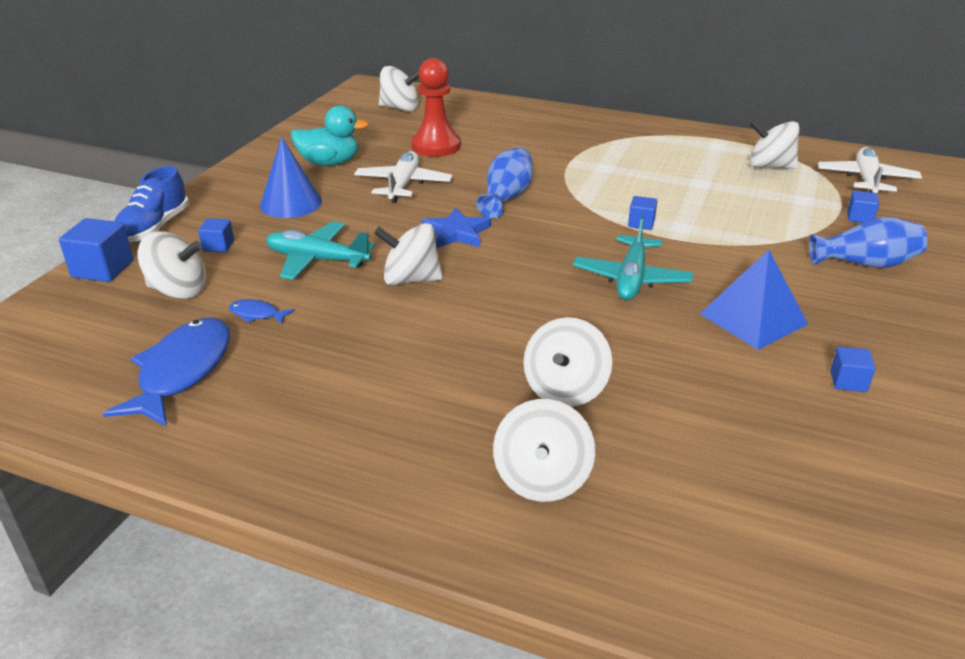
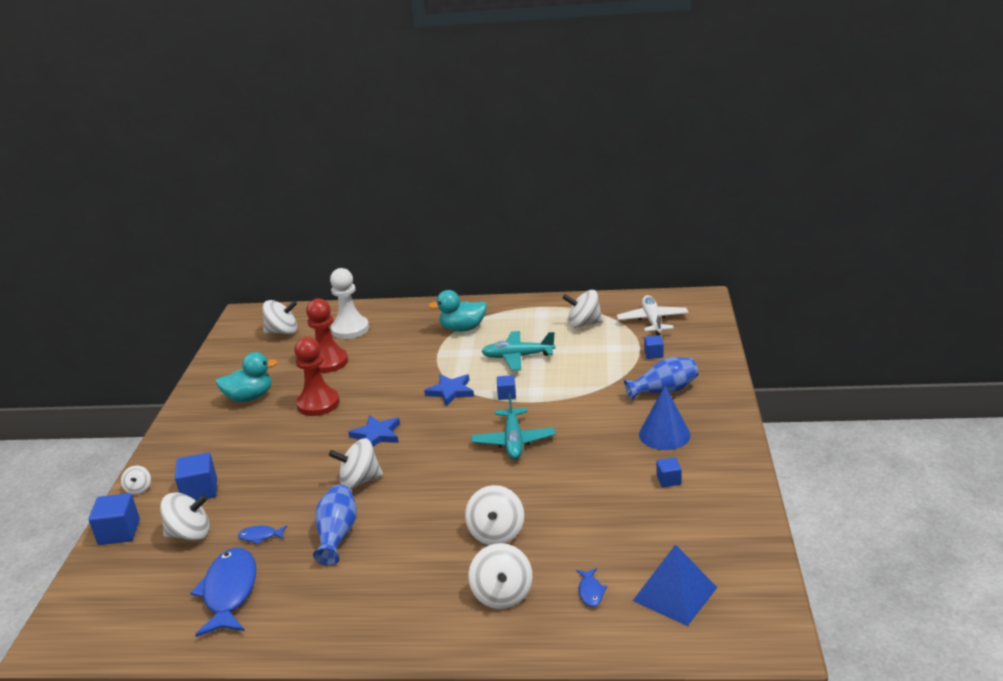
camera: 15 degrees left, 5 degrees down
blue shoe [114,166,189,243] -> white spinning top [121,466,151,495]
blue cube [198,218,234,253] -> blue cube [175,453,217,501], size x1.71
blue cone [260,137,322,218] -> blue cone moved to [639,386,691,450]
turquoise plane [266,222,375,280] -> turquoise plane moved to [481,331,555,371]
white plane [354,151,452,203] -> red pawn [294,337,340,416]
blue vase [476,147,533,218] -> blue vase moved to [313,485,357,565]
blue pyramid [700,250,808,350] -> blue pyramid moved to [633,544,717,626]
none -> white pawn [330,268,369,339]
none -> blue star [424,374,474,406]
none -> turquoise duck [428,290,487,332]
none -> blue fish [576,568,607,607]

